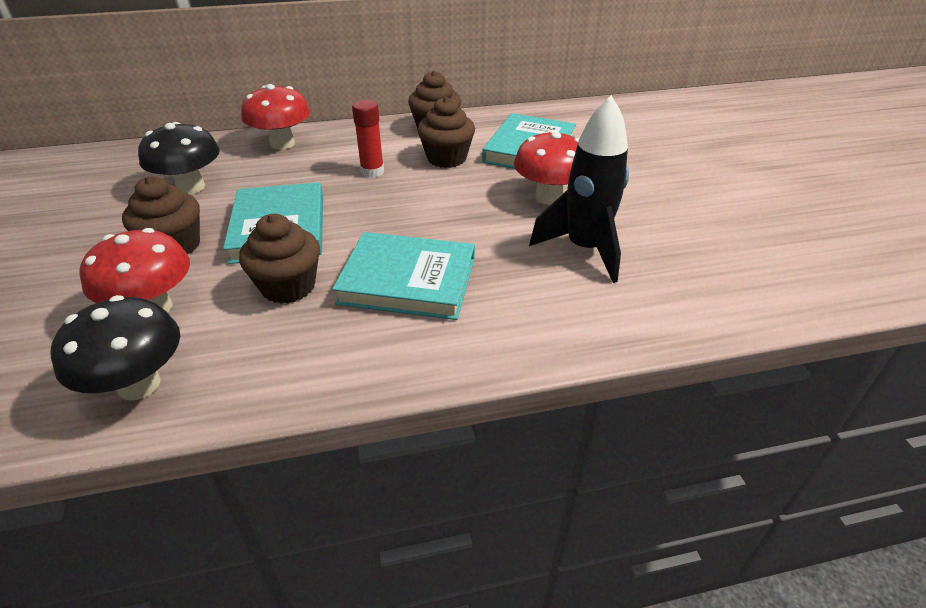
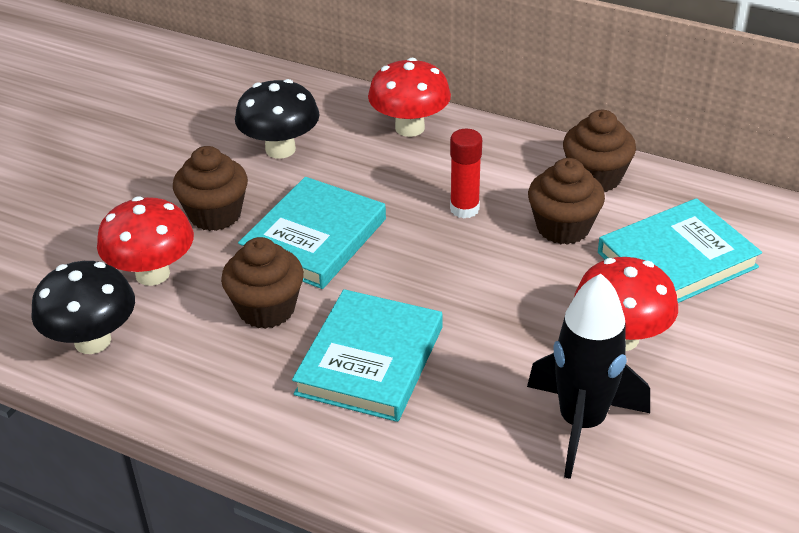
camera: 40 degrees right, 0 degrees up
turquoise book [332,232,475,320] -> turquoise book turned 60 degrees clockwise [292,289,443,422]

